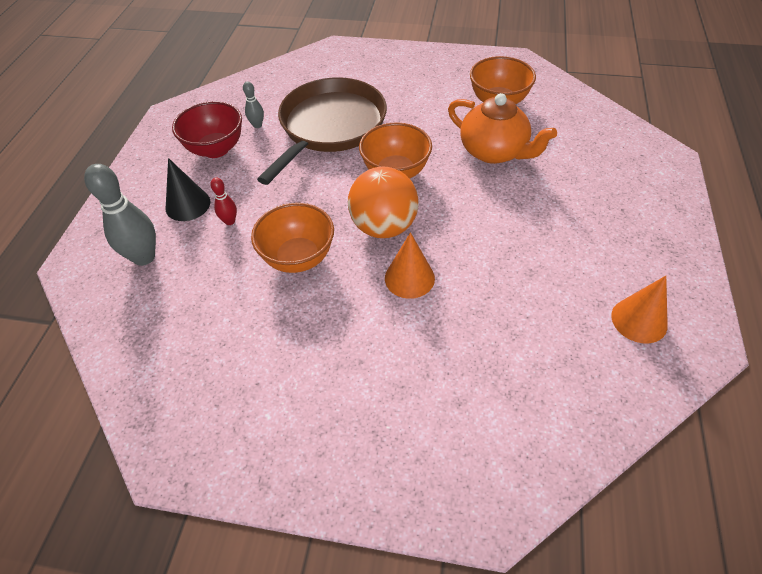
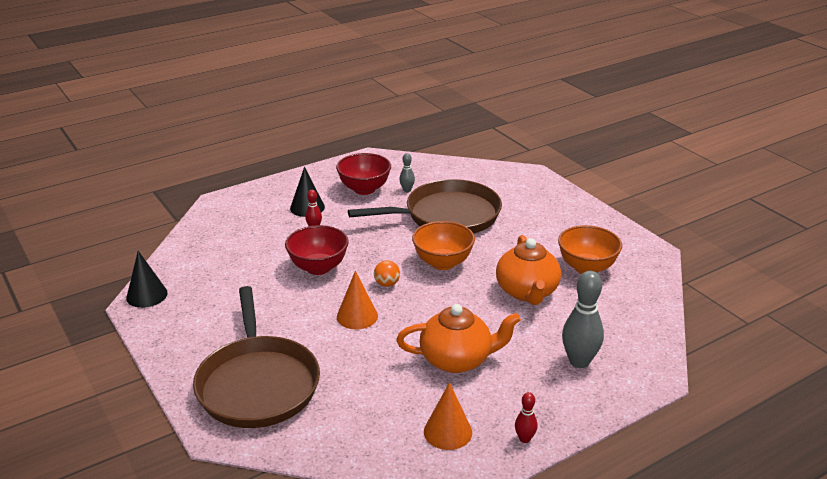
camera: 45 degrees right, 20 degrees down
grey bowling pin [84,164,156,266] -> grey bowling pin moved to [562,271,604,368]
orange bowl [251,203,334,273] -> red bowl [285,225,349,275]
orange ball [348,167,419,238] -> orange ball [374,260,400,287], size x0.46
none -> black cone [126,251,168,308]
none -> brown pan [193,286,320,428]
none -> orange teapot [396,304,521,373]
none -> red bowling pin [515,392,537,443]

